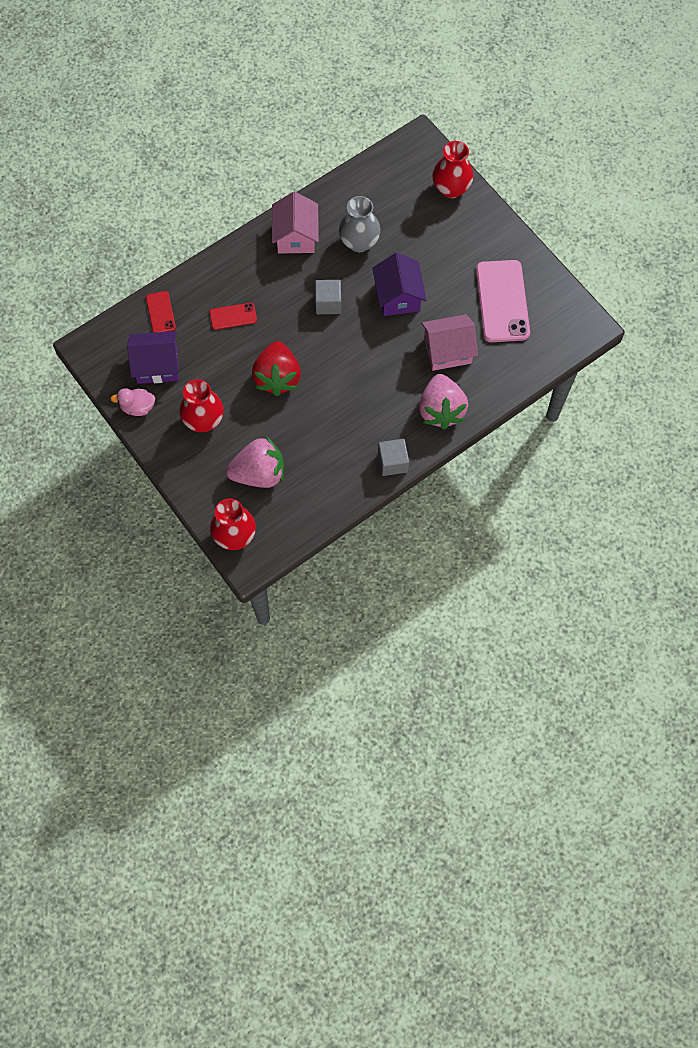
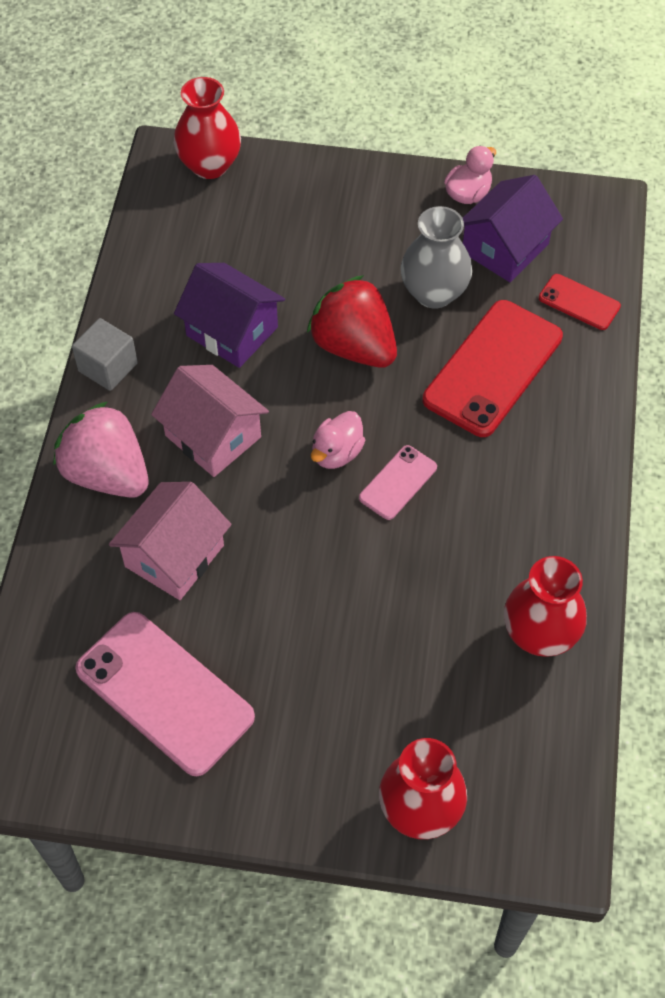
camera: 135 degrees right, 10 degrees down
red vase [180,379,224,432] -> red vase moved to [504,556,587,657]
red phone [209,303,257,330] -> red phone [423,300,563,437], size x1.98
pink strawberry [226,436,284,488] -> none
pink house [272,192,319,254] -> pink house moved to [151,365,269,477]
grey cube [315,280,341,314] -> pink phone [359,445,437,520]
grey vase [339,196,381,252] -> grey vase moved to [401,206,472,309]
purple house [373,253,426,316] -> purple house moved to [174,263,285,368]
none -> pink duck [311,411,365,469]

